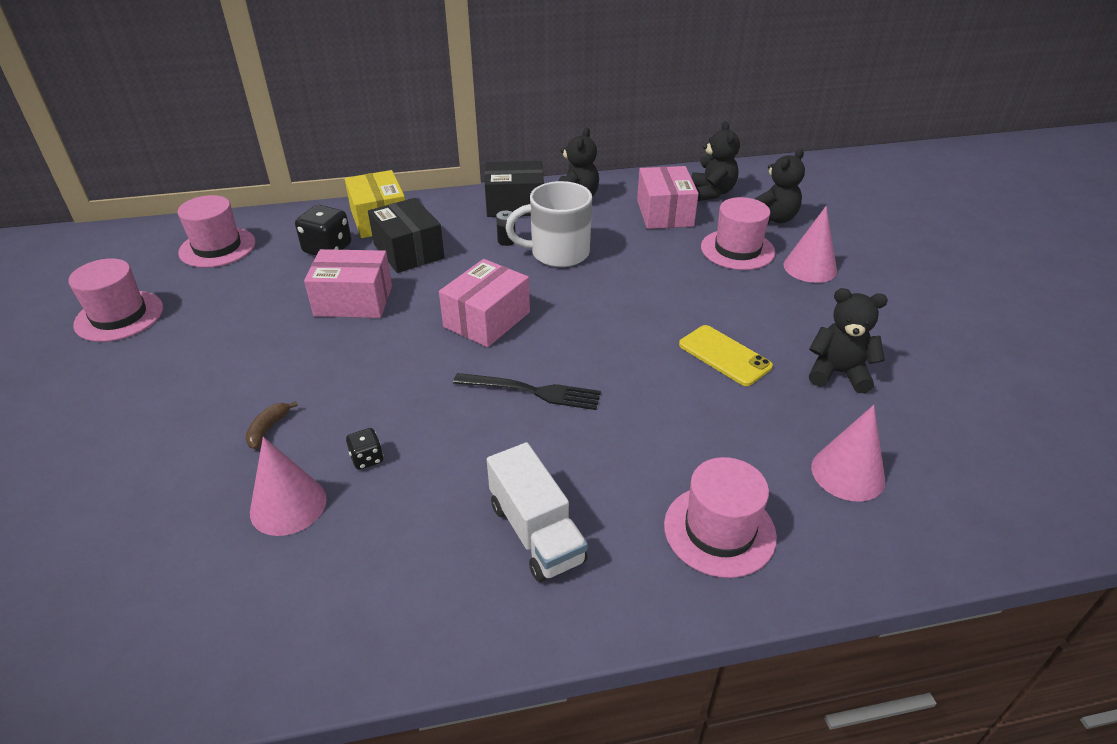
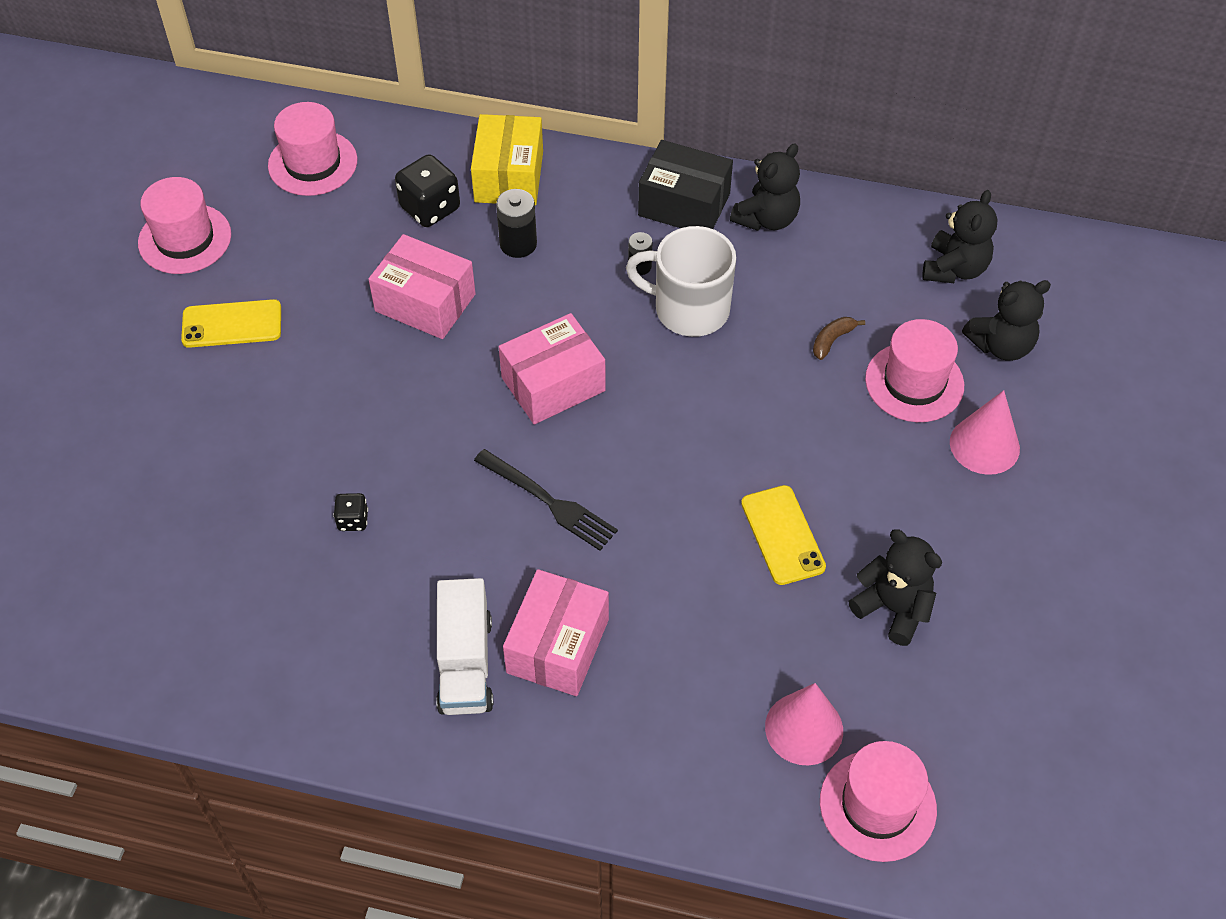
camera: 25 degrees right, 15 degrees up
brown banana [245,401,298,449] -> brown banana moved to [813,317,865,360]
pink cone [250,437,327,536] -> none
black box [368,198,445,273] -> black battery [496,189,537,258]
pink box [637,166,699,229] -> pink box moved to [503,569,609,696]
pink hat [664,457,777,578] -> pink hat moved to [820,741,937,862]
none -> yellow phone [181,299,281,348]

